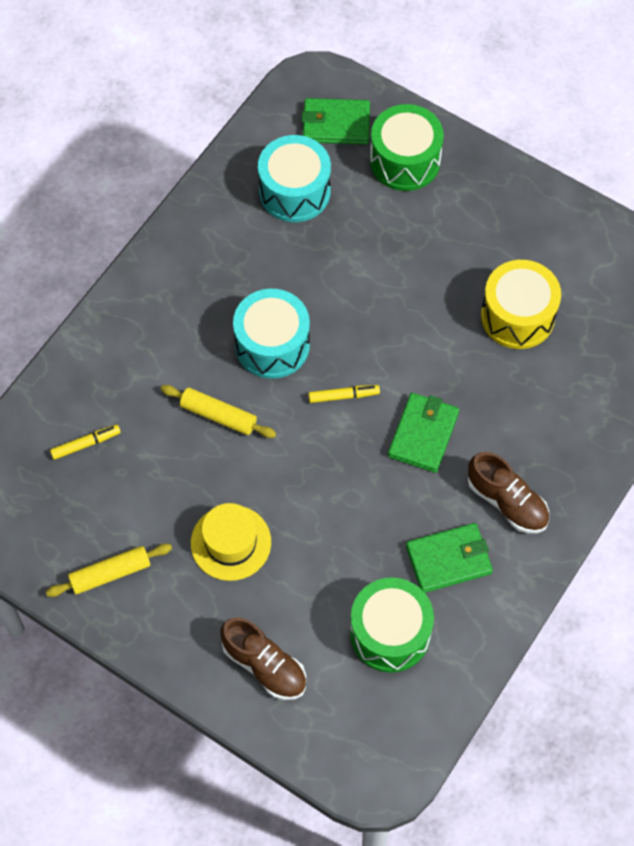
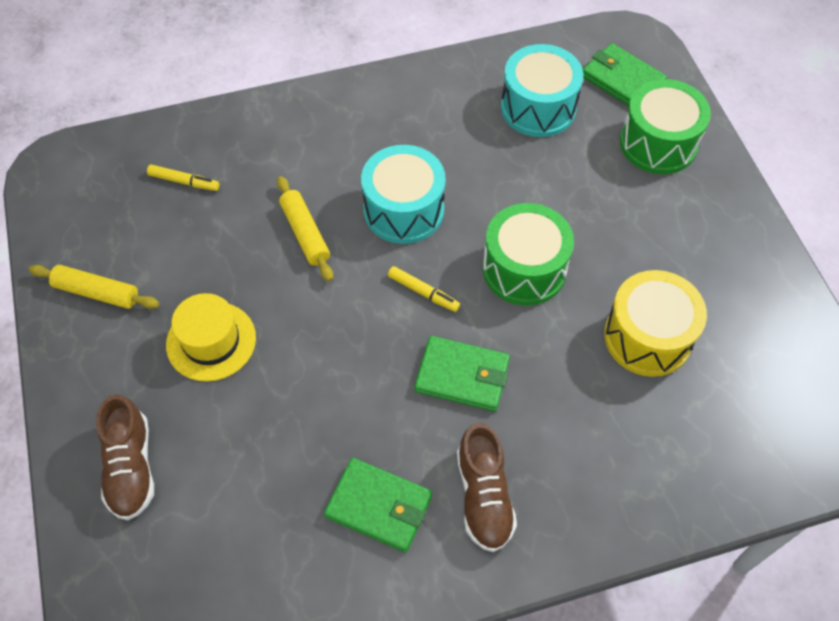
camera: 40 degrees right, 5 degrees down
green drum [350,577,434,673] -> green drum moved to [483,203,574,306]
green wallet [388,393,459,473] -> green wallet turned 45 degrees clockwise [415,336,510,412]

